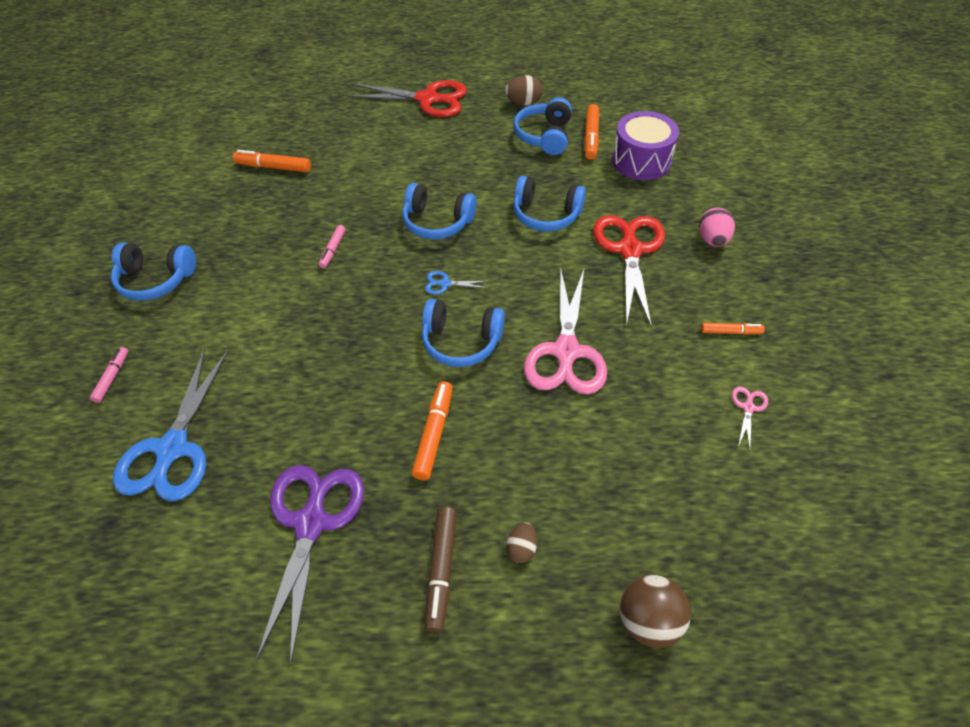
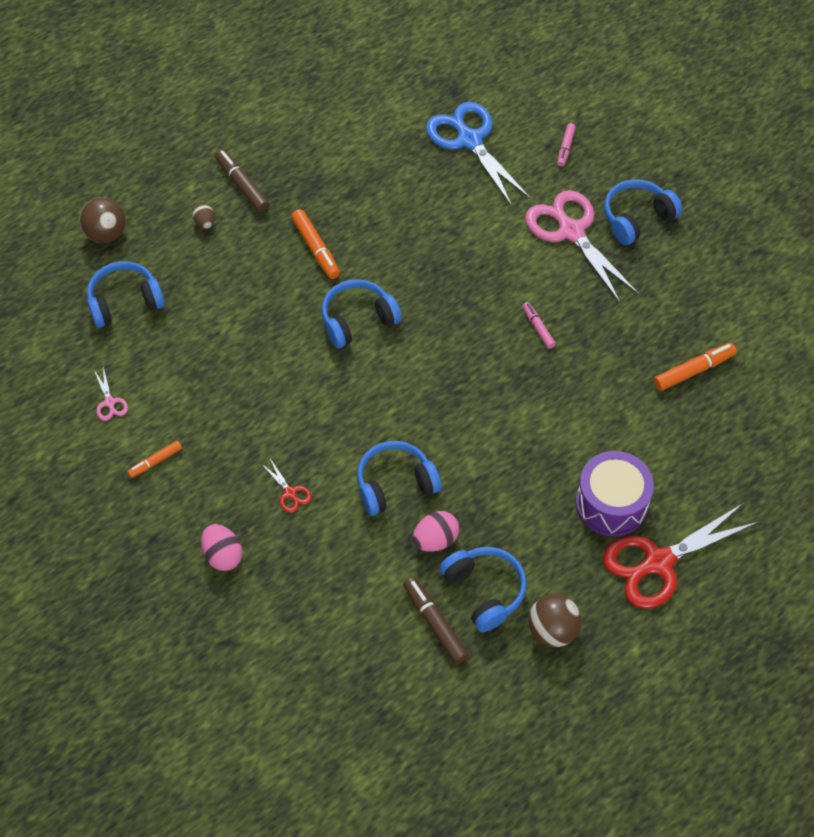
camera: 140 degrees right, 5 degrees up
pink marker [90,347,128,403] -> pink marker turned 45 degrees clockwise [557,123,576,167]
purple scissors [256,465,364,665] -> none
blue headphones [402,183,477,239] -> blue headphones moved to [87,261,165,328]
blue scissors [425,271,488,295] -> none
brown egg [505,75,542,106] -> brown ball [528,594,582,647]
pink scissors [524,267,607,394] -> pink scissors moved to [525,190,639,303]
orange marker [584,104,599,160] -> brown marker [403,577,469,664]
red scissors [593,215,665,328] -> red scissors [262,459,312,513], size x0.42
purple drum [612,111,679,180] -> purple drum moved to [576,451,654,537]
none -> pink egg [413,511,459,552]

